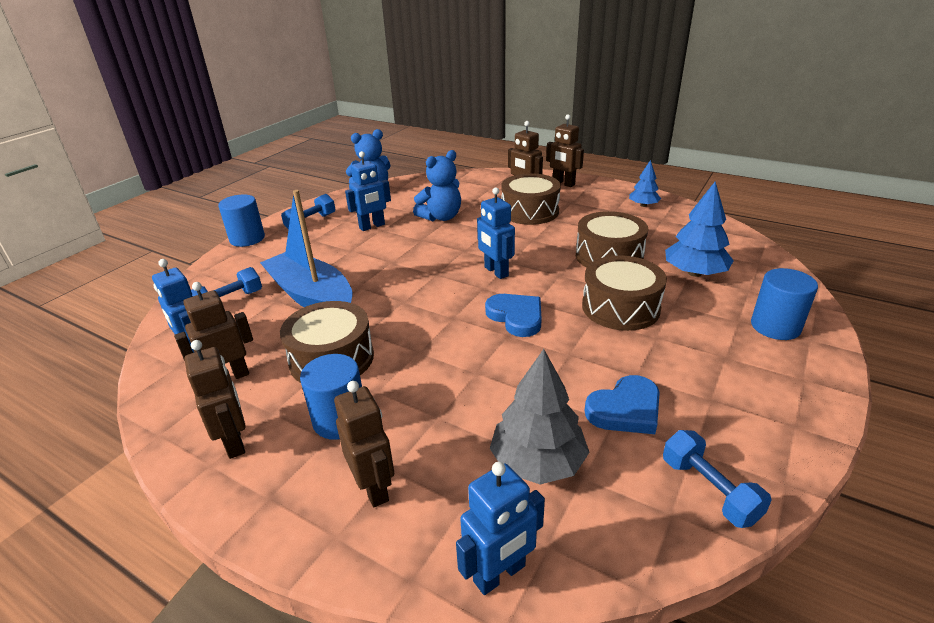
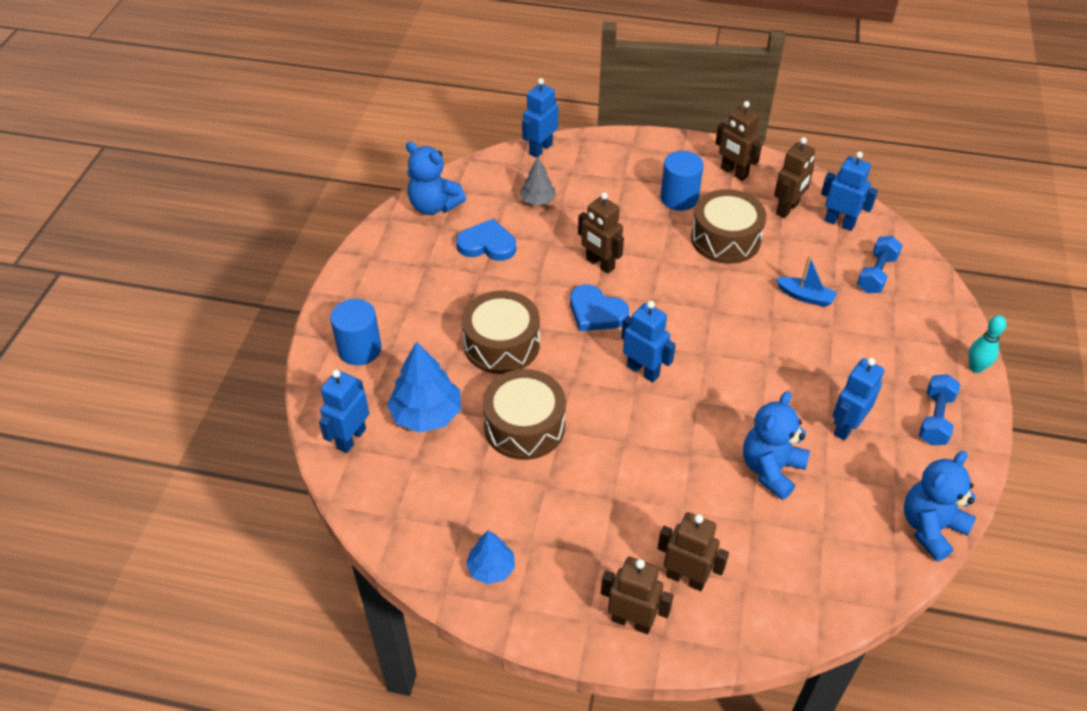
camera: 160 degrees right, 15 degrees up
blue cylinder [218,194,265,247] -> turquoise bowling pin [968,315,1006,373]
blue boat [260,190,353,307] -> blue boat [776,256,837,307], size x0.45
brown robot [334,381,394,507] -> brown robot moved to [578,192,624,274]
grey tree [490,349,590,484] -> grey tree [519,157,556,205], size x0.60
brown drum [501,173,561,225] -> none
blue heart [585,375,660,434] -> blue heart turned 60 degrees clockwise [456,219,516,261]
blue dumbbell [663,430,772,528] -> blue teddy bear [406,142,466,215]
none -> blue robot [319,370,369,453]

